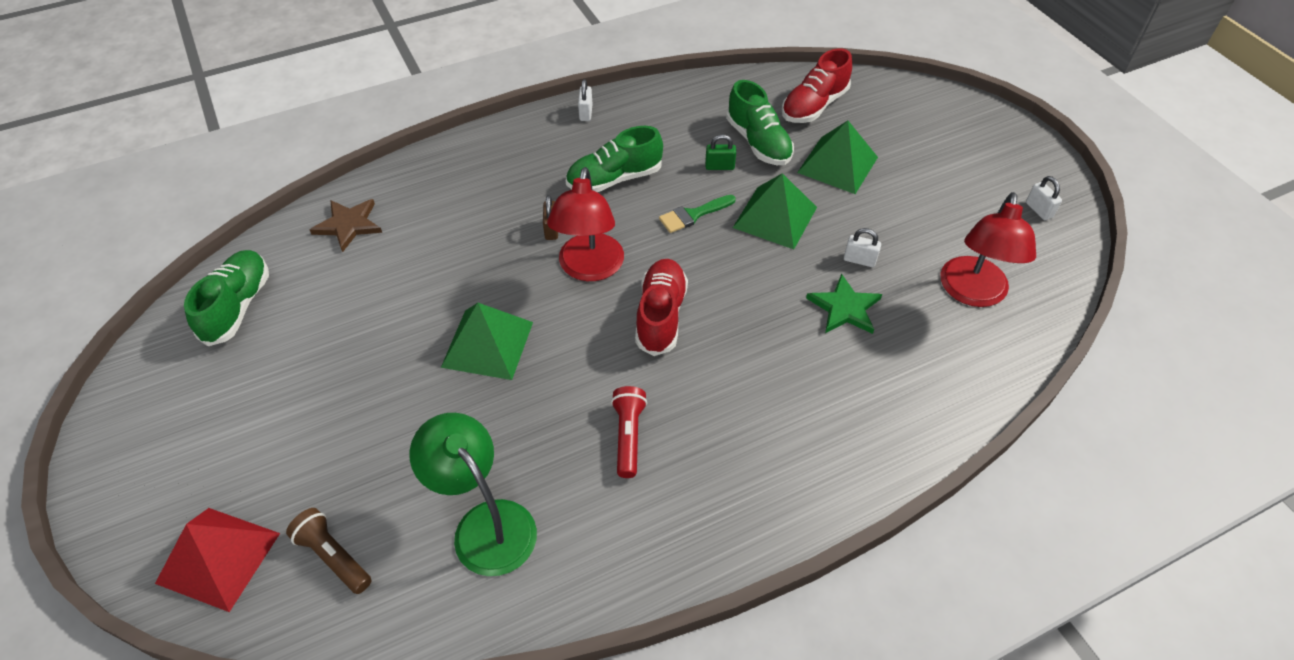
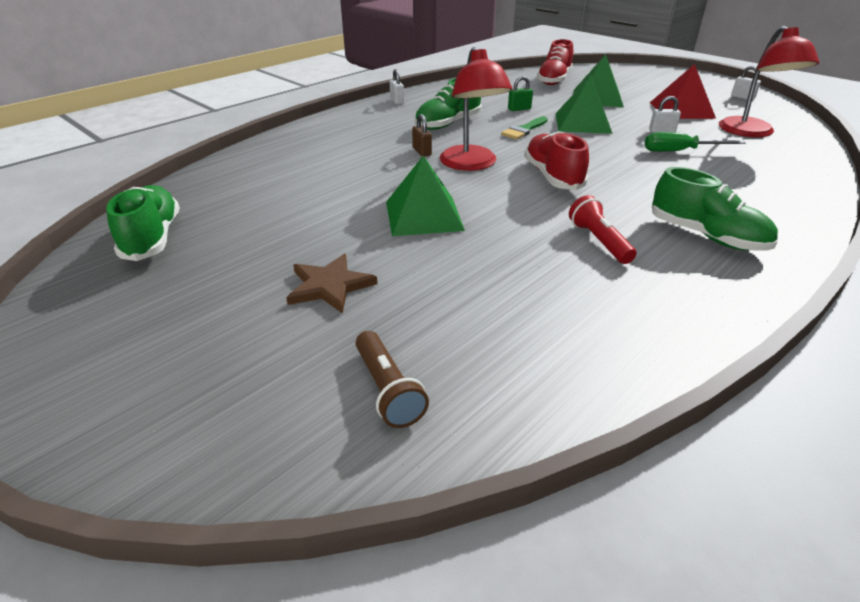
camera: 20 degrees left, 15 degrees down
red pyramid [155,508,280,612] -> red pyramid moved to [650,64,716,119]
brown flashlight [286,508,372,594] -> brown flashlight turned 135 degrees counterclockwise [356,331,429,428]
brown star [310,199,382,252] -> brown star moved to [286,254,377,314]
green lamp [410,413,537,576] -> none
green shoe [726,80,794,165] -> green shoe moved to [652,167,778,251]
green star [806,273,882,334] -> green screwdriver [645,132,746,152]

